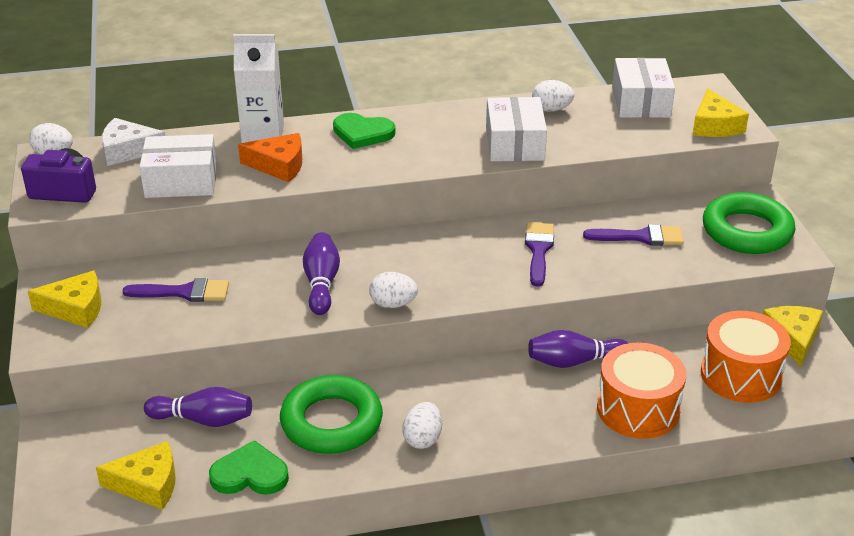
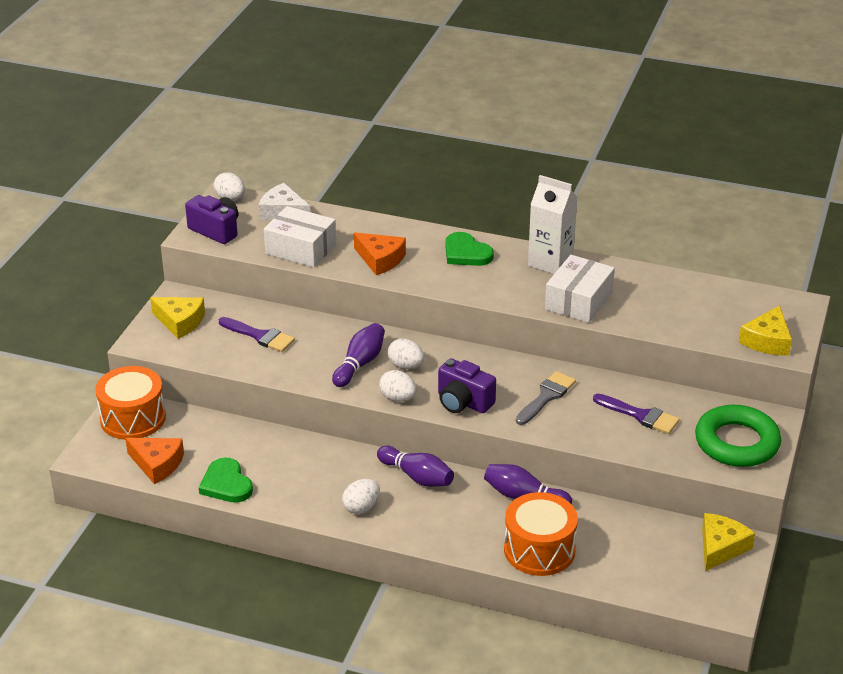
camera: 30 degrees right, 0 degrees up
yellow cheese [96,441,176,510] -> orange cheese [125,438,184,484]
purple bowling pin [144,387,252,427] -> purple bowling pin moved to [377,446,454,487]
green heart [209,440,289,495] -> green heart turned 150 degrees counterclockwise [199,458,253,503]
white carton [233,34,284,143] -> white carton moved to [528,175,578,274]
green ring [280,375,383,454] -> none
purple brush [525,222,554,287] -> grey brush [516,371,576,425]
white egg [532,80,574,112] -> white egg moved to [387,338,424,369]
white box [612,58,675,118] -> none
orange drum [701,311,791,403] -> orange drum moved to [95,366,166,440]
none -> purple camera [438,358,496,413]

